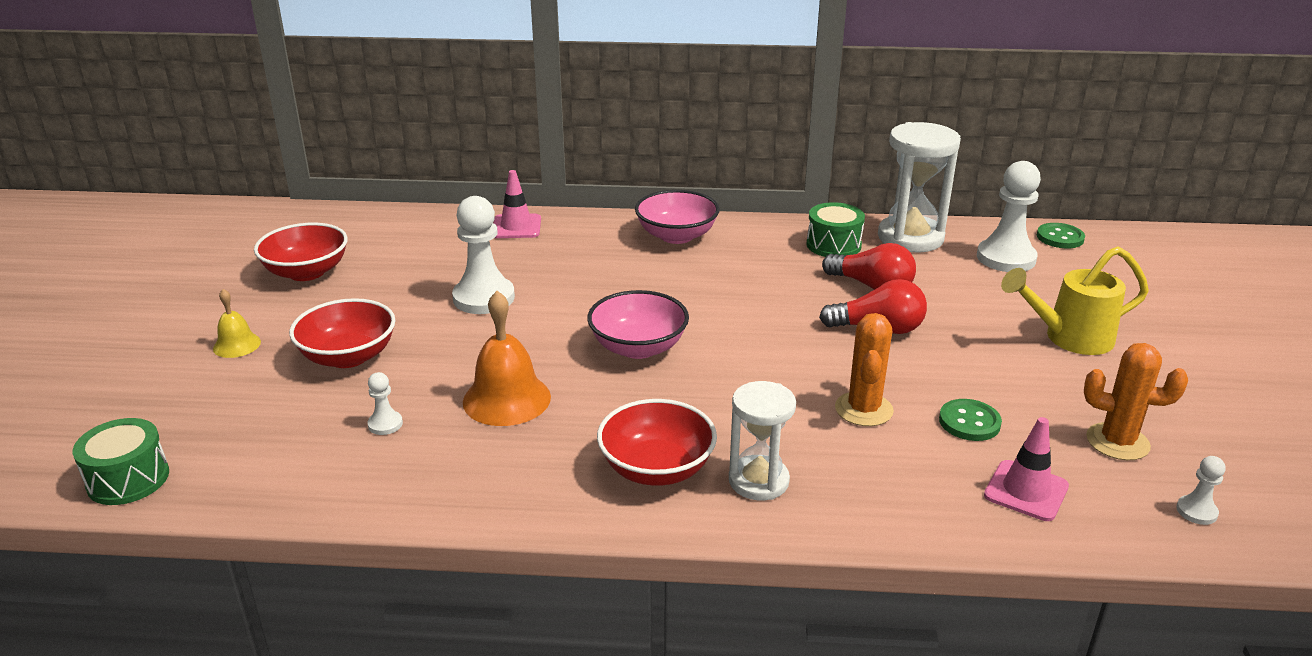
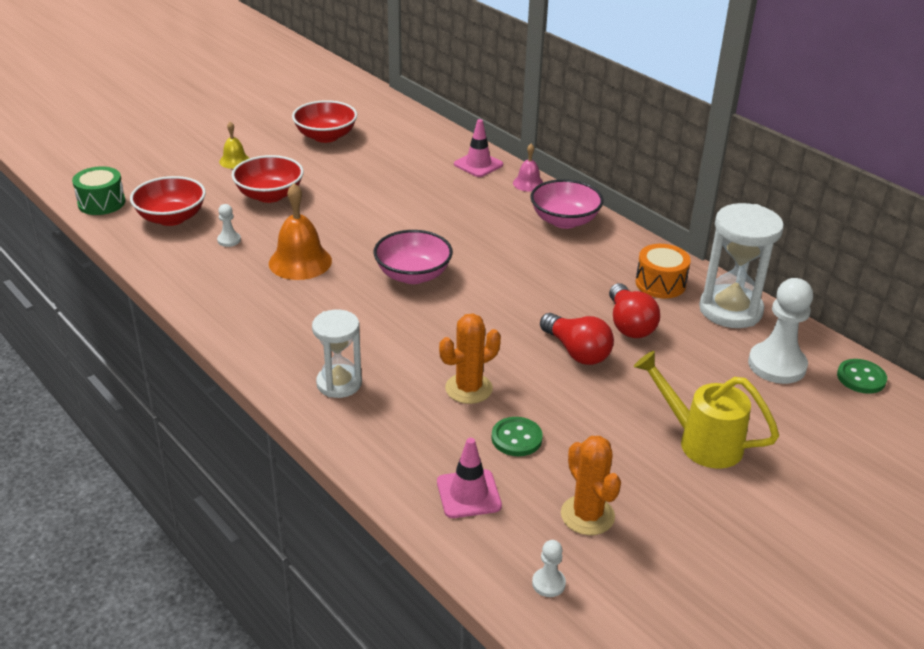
camera: 45 degrees right, 5 degrees up
white pawn [452,196,515,314] -> none
red bowl [597,399,717,486] -> red bowl moved to [130,176,206,226]
green drum [806,202,865,257] -> orange drum [636,244,691,298]
none -> pink bell [513,144,544,192]

